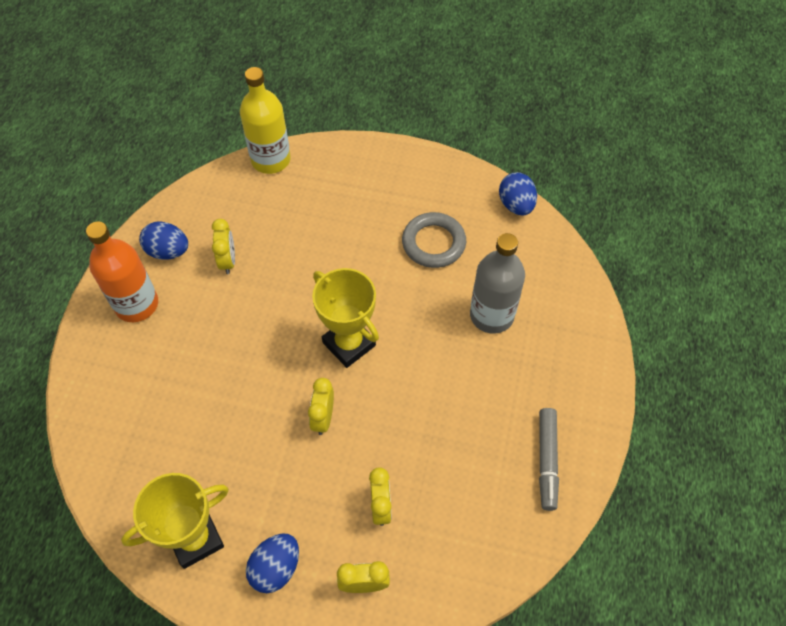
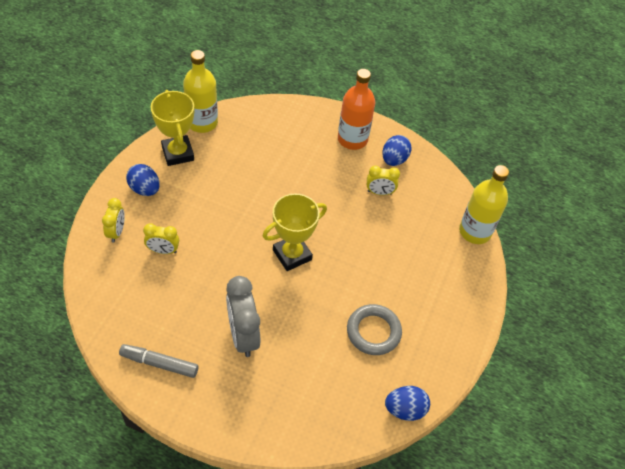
camera: 95 degrees right, 5 degrees down
yellow clock [308,378,334,435] -> none
grey bottle [470,233,525,334] -> none
none -> yellow bottle [183,50,218,133]
none -> grey clock [226,276,261,357]

